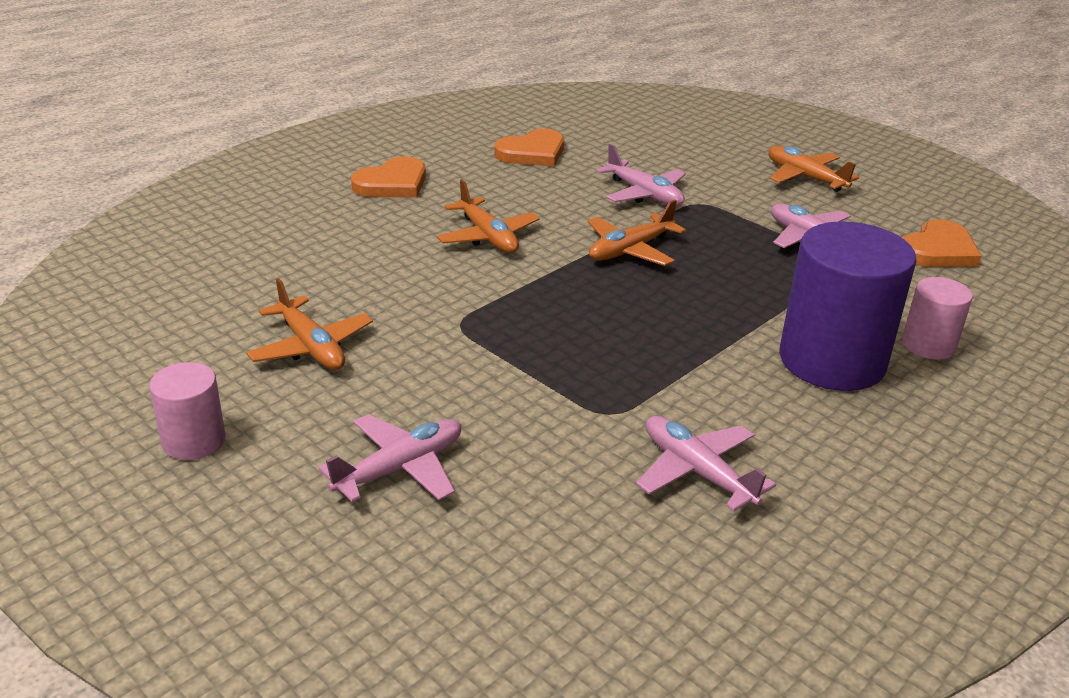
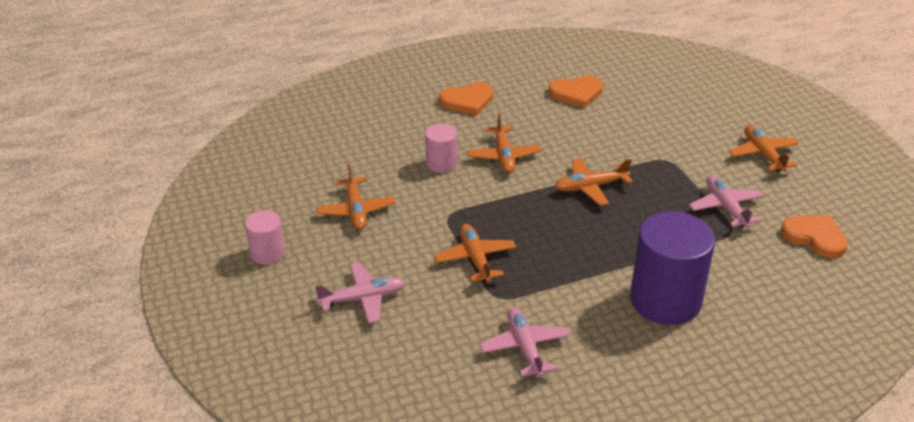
camera: 25 degrees right, 5 degrees up
pink plane [596,144,686,206] -> none
pink cylinder [902,277,973,360] -> pink cylinder moved to [425,124,457,173]
orange heart [903,219,981,267] -> orange heart turned 120 degrees counterclockwise [781,215,848,258]
none -> orange plane [434,224,516,283]

